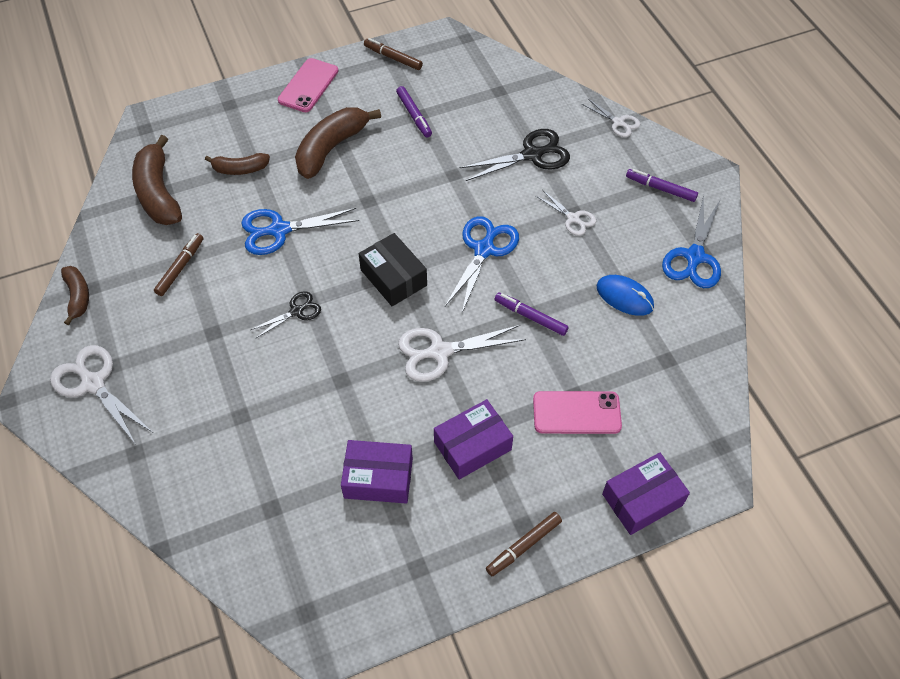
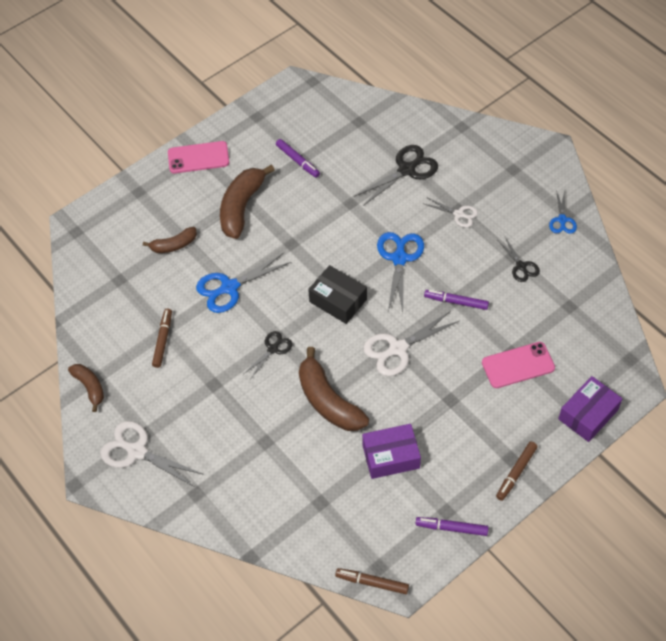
camera: 15 degrees left, 0 degrees up
brown banana [132,135,182,225] -> brown banana moved to [299,347,369,431]
pink phone [278,58,339,112] -> pink phone turned 75 degrees clockwise [168,141,229,174]
brown marker [364,38,423,70] -> brown marker moved to [335,568,409,594]
purple box [434,399,513,480] -> none
white scissors [582,99,640,137] -> none
blue mouse [596,275,654,316] -> black scissors [498,237,540,282]
purple marker [626,169,698,202] -> purple marker moved to [416,517,489,536]
blue scissors [662,195,721,288] -> blue scissors [549,190,577,234], size x0.58

